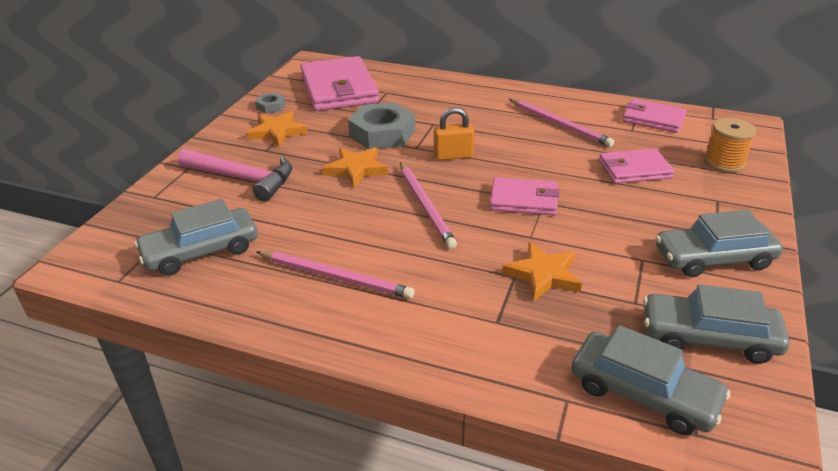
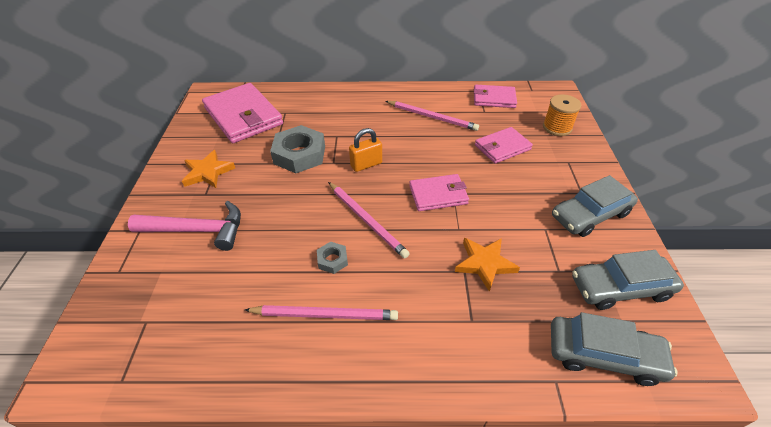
camera: 20 degrees left, 10 degrees up
grey car [134,199,258,276] -> none
grey nut [255,93,286,113] -> grey nut moved to [317,242,348,274]
orange star [323,147,388,188] -> none

